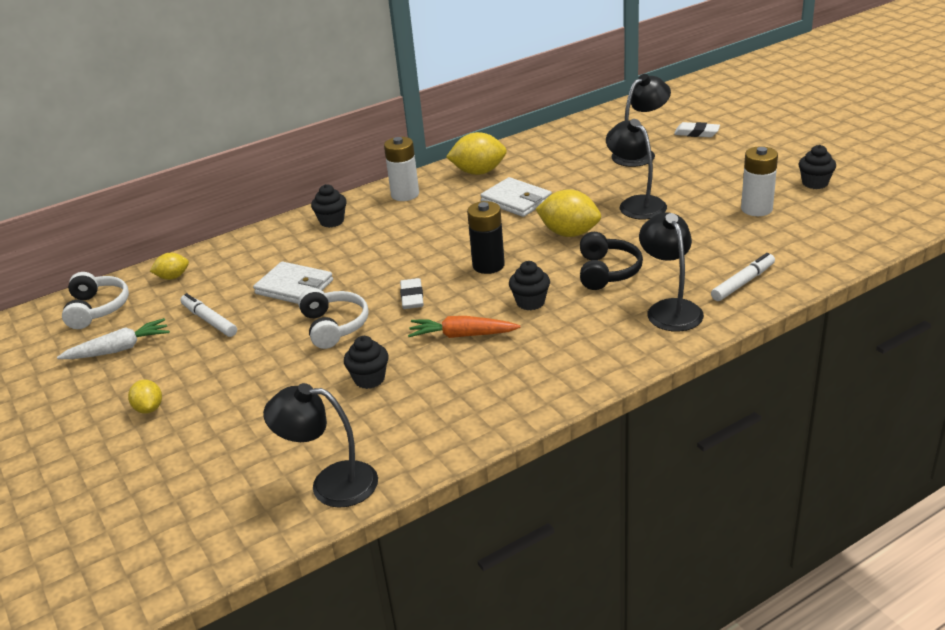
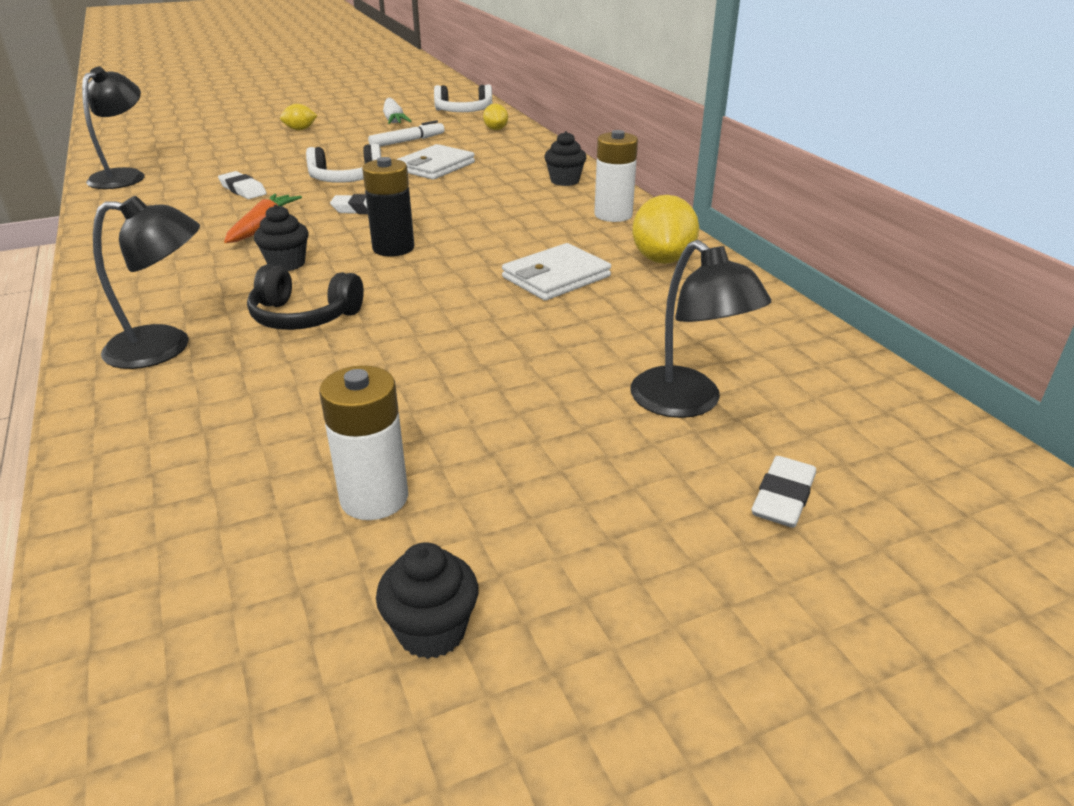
camera: 95 degrees right, 0 degrees up
black cupcake [344,336,389,389] -> white eraser [218,171,267,199]
yellow lemon [536,189,601,237] -> none
black lamp [606,119,667,219] -> none
white marker [711,253,775,301] -> none

